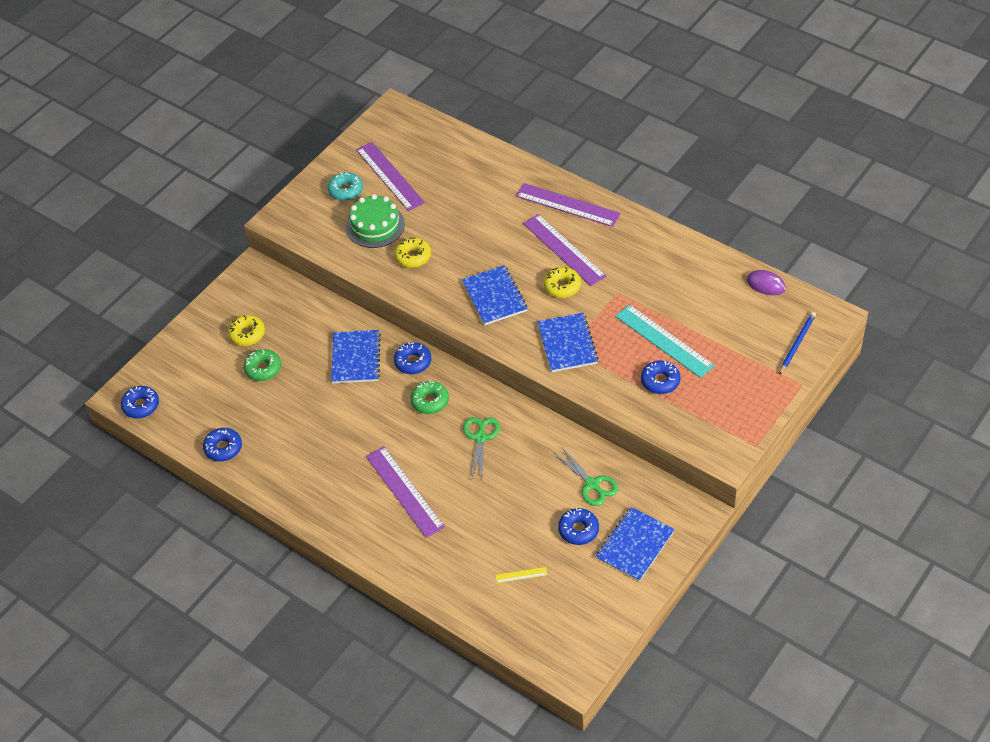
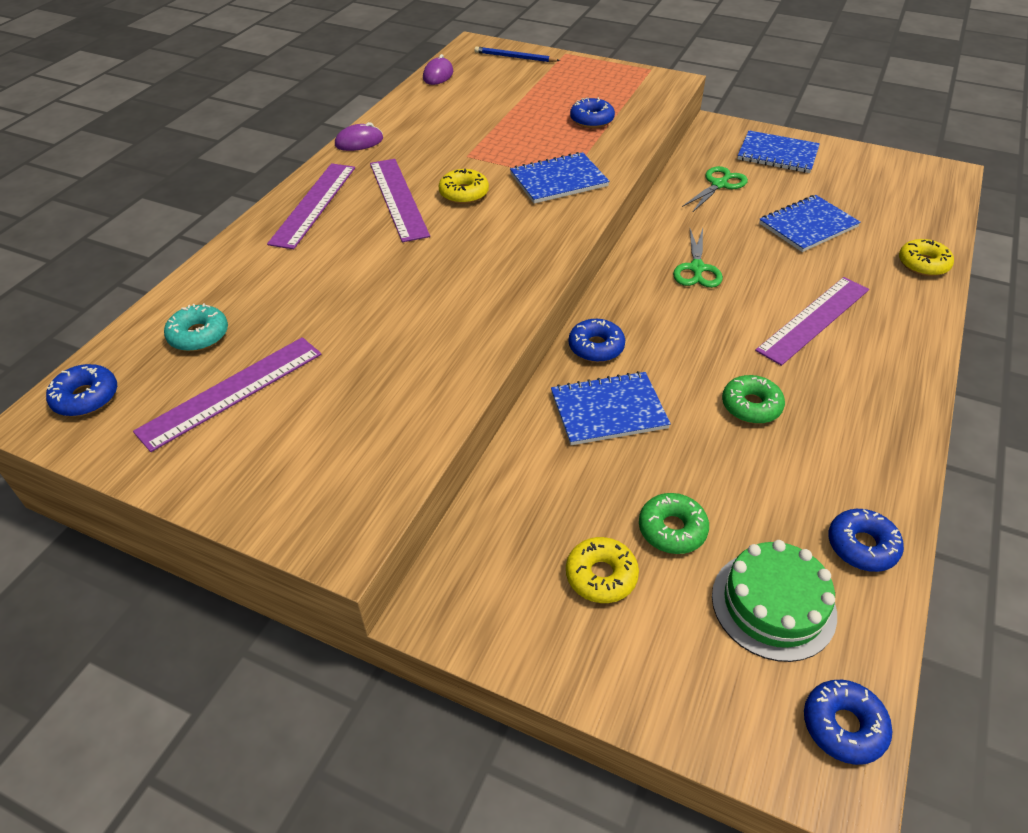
camera: 105 degrees left, 5 degrees down
turquoise donut [328,172,363,201] -> turquoise donut moved to [164,303,228,351]
green cake [346,194,405,248] -> green cake moved to [712,540,837,662]
yellow donut [394,237,431,268] -> yellow donut moved to [899,239,954,276]
green donut [411,381,449,414] -> green donut moved to [722,375,785,424]
blue notebook [462,265,528,325] -> blue notebook moved to [759,195,861,252]
green scissors [463,417,500,481] -> green scissors turned 75 degrees counterclockwise [673,228,723,288]
yellow ruler [496,567,547,583] -> none
purple ruler [523,214,606,286] -> purple ruler turned 60 degrees counterclockwise [370,159,430,242]
blue donut [558,508,599,545] -> blue donut moved to [46,364,117,417]
turquoise ruler [615,304,715,378] -> none
none -> purple mouse [335,122,383,151]

